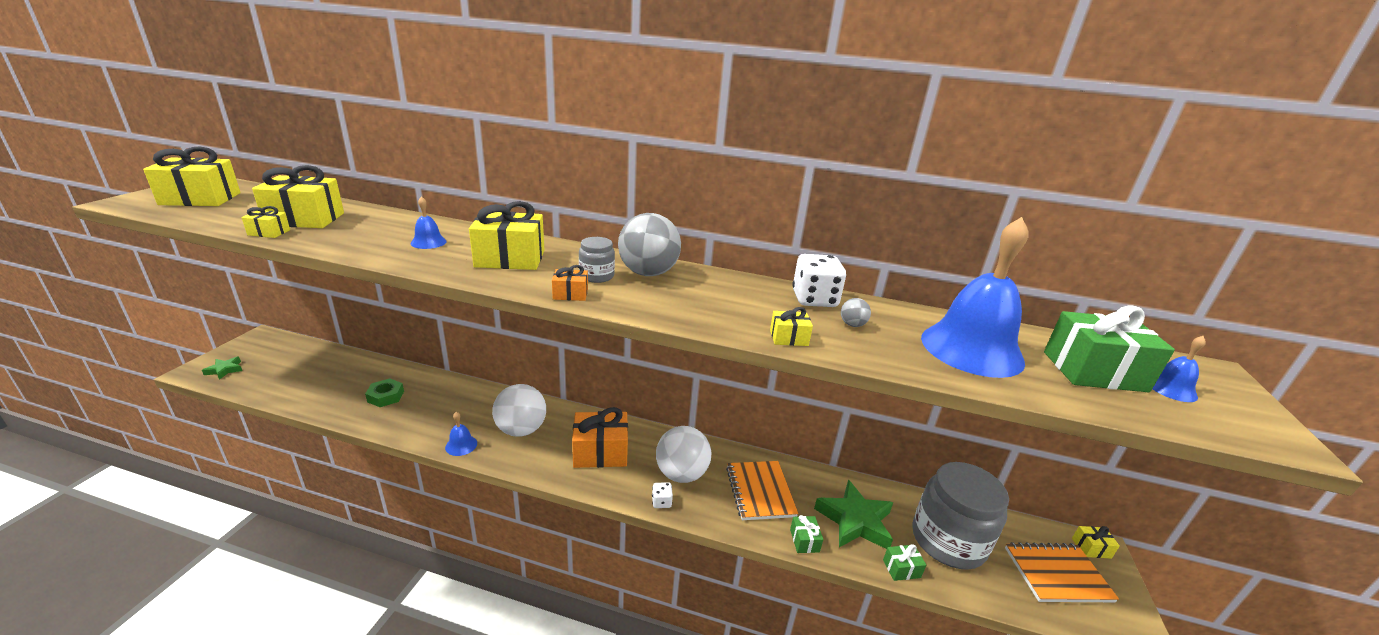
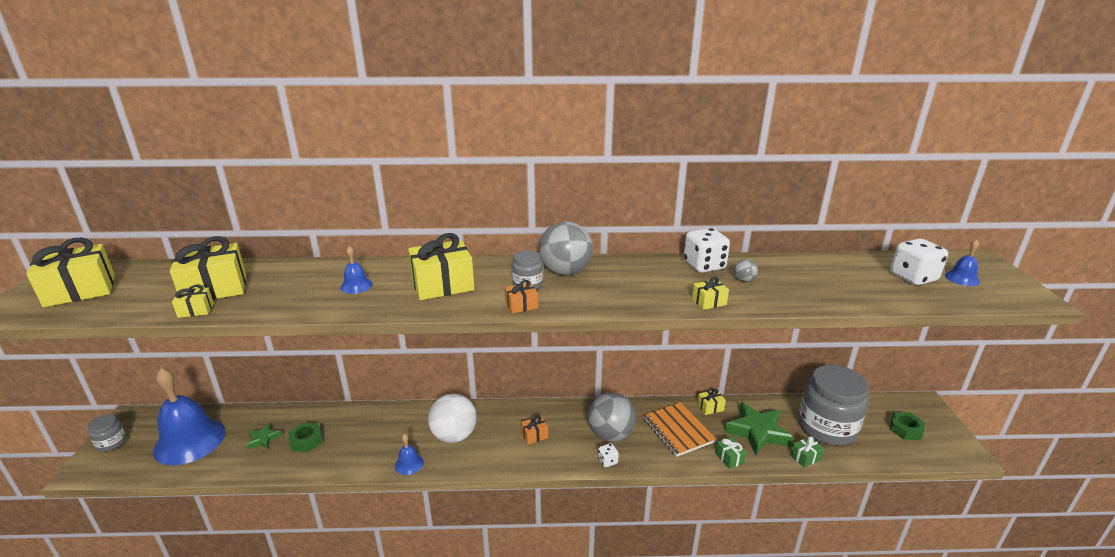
camera: 15 degrees left, 0 degrees up
green star [202,357,242,380] -> green star moved to [246,423,282,449]
orange gift [572,407,628,468] -> orange gift [521,415,548,444], size x0.48
white ball [656,426,711,483] -> grey ball [588,392,636,441]
blue bell [921,217,1029,378] -> blue bell moved to [153,368,226,465]
orange notebook [1005,542,1119,602] -> green nut [889,412,925,440]
green gift [1044,305,1175,392] -> white dice [890,238,948,285]
yellow gift [1072,526,1120,559] -> yellow gift moved to [697,389,726,415]
none -> grey jar [87,414,126,452]

